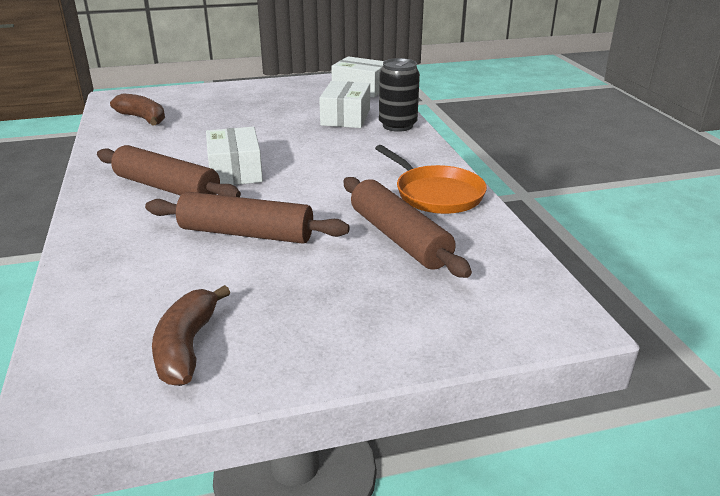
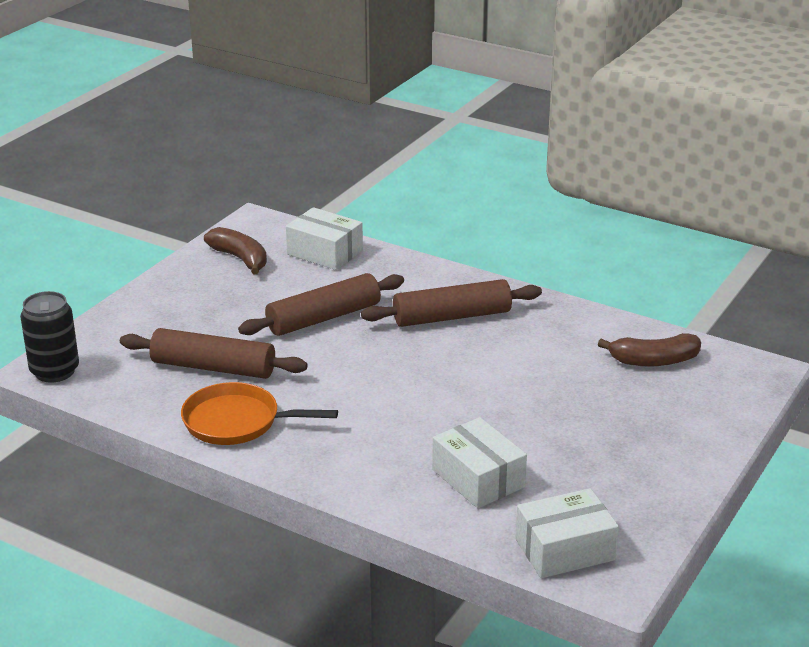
camera: 135 degrees right, 0 degrees up
white box [206,127,263,185] -> white box moved to [286,207,363,270]
black can [379,58,420,132] -> black can moved to [20,291,79,383]

